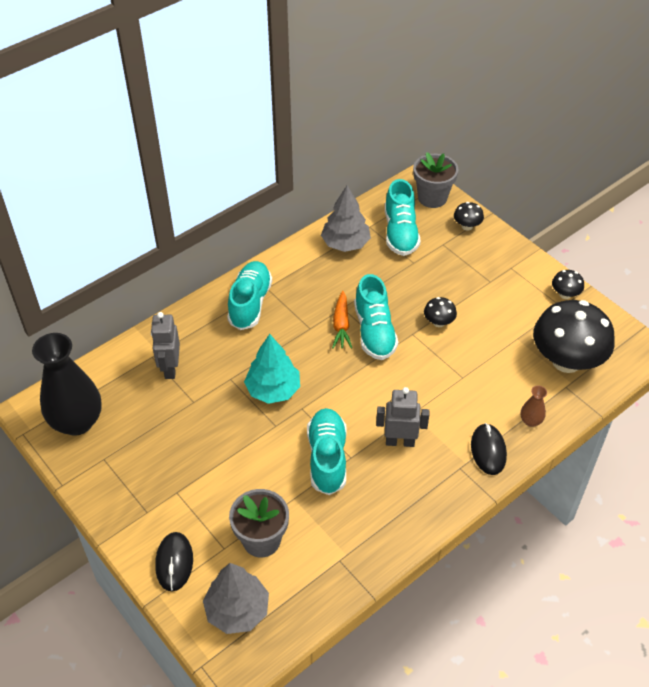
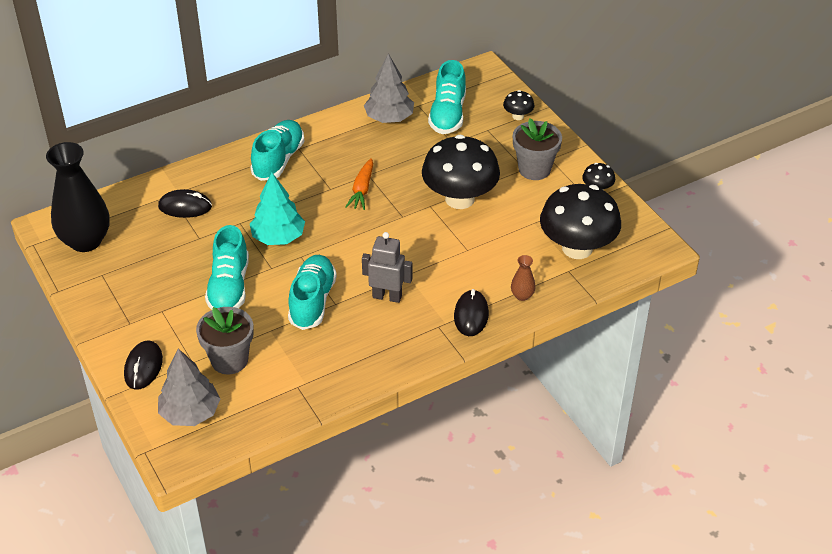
camera: 10 degrees right, 5 degrees down
grey robot [151,312,180,379] -> black mouse [158,189,212,218]
turquoise shoe [354,274,398,360] -> turquoise shoe moved to [205,225,249,310]
grey flower pot [413,152,459,208] -> grey flower pot moved to [513,118,562,180]
black mushroom [424,297,457,327] -> black mushroom [422,135,500,209], size x2.33

